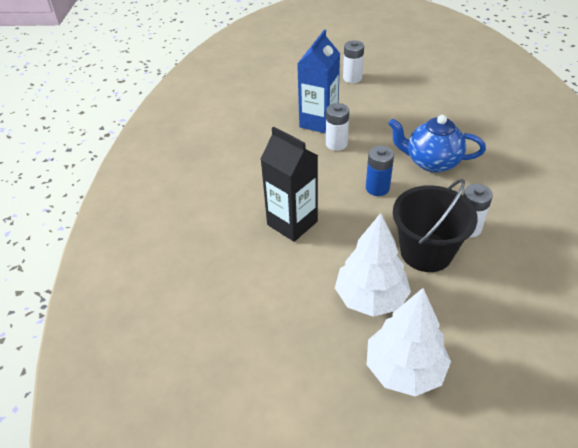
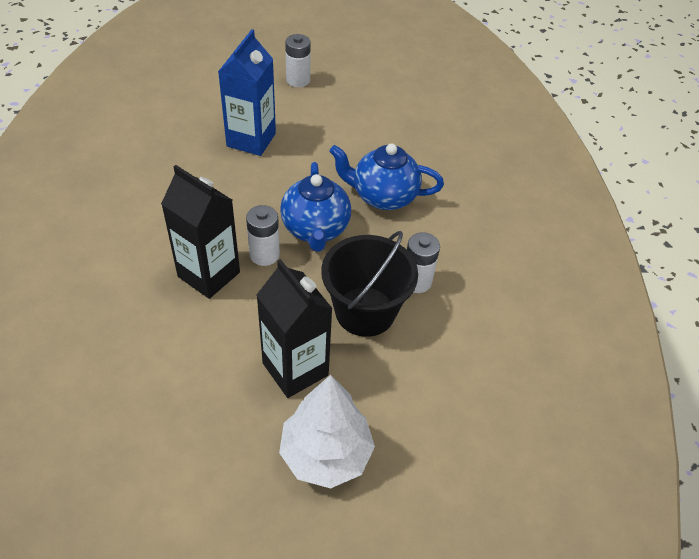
camera: 10 degrees left, 5 degrees up
white battery [326,103,349,151] -> white battery moved to [246,205,280,266]
white tree [335,213,411,317] -> black carton [257,259,333,398]
blue battery [366,145,394,196] -> blue teapot [280,162,351,252]

